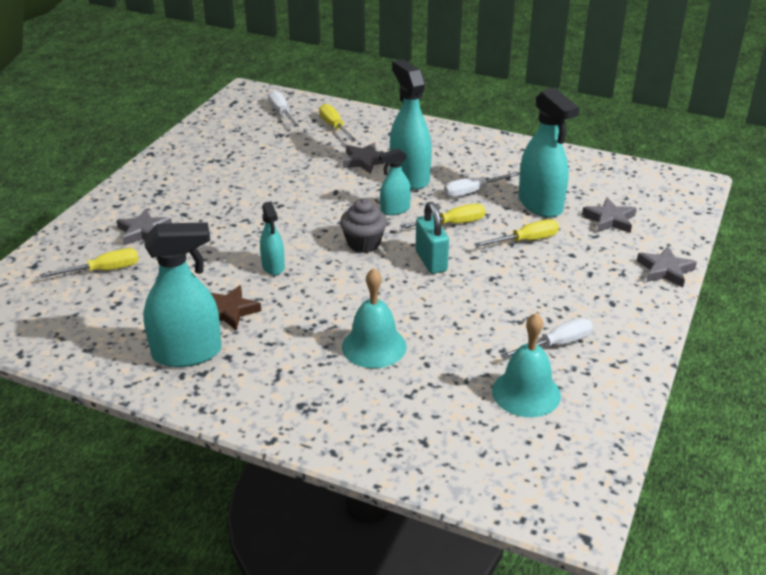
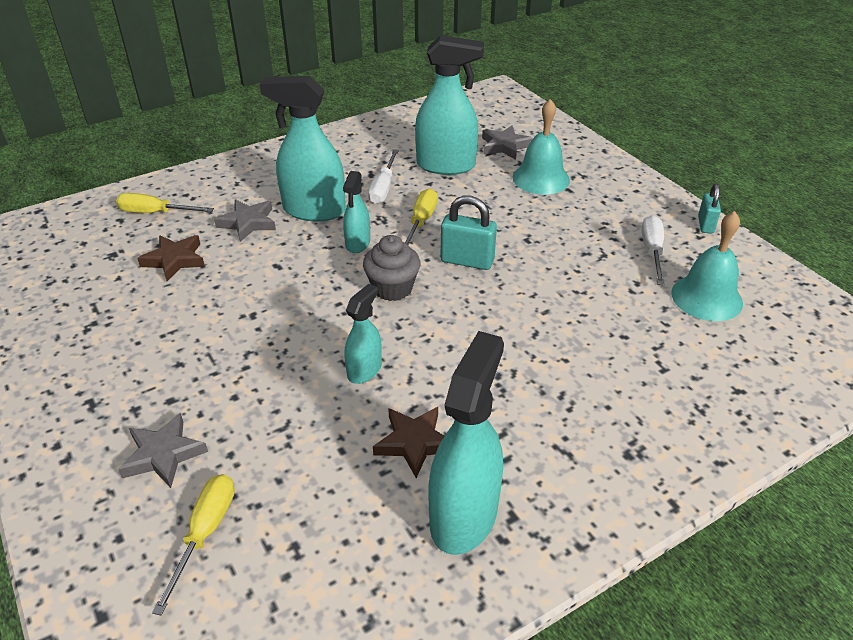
camera: 55 degrees left, 5 degrees up
turquoise spray bottle [260,201,285,275] -> turquoise spray bottle turned 75 degrees counterclockwise [344,284,382,384]
white screwdriver [268,90,299,127] -> none
turquoise bell [342,268,406,368] -> turquoise bell moved to [513,99,570,195]
yellow screwdriver [474,219,559,247] -> none
grey star [637,246,697,287] -> none
none -> brown star [137,235,205,281]
none -> turquoise padlock [698,184,721,234]

